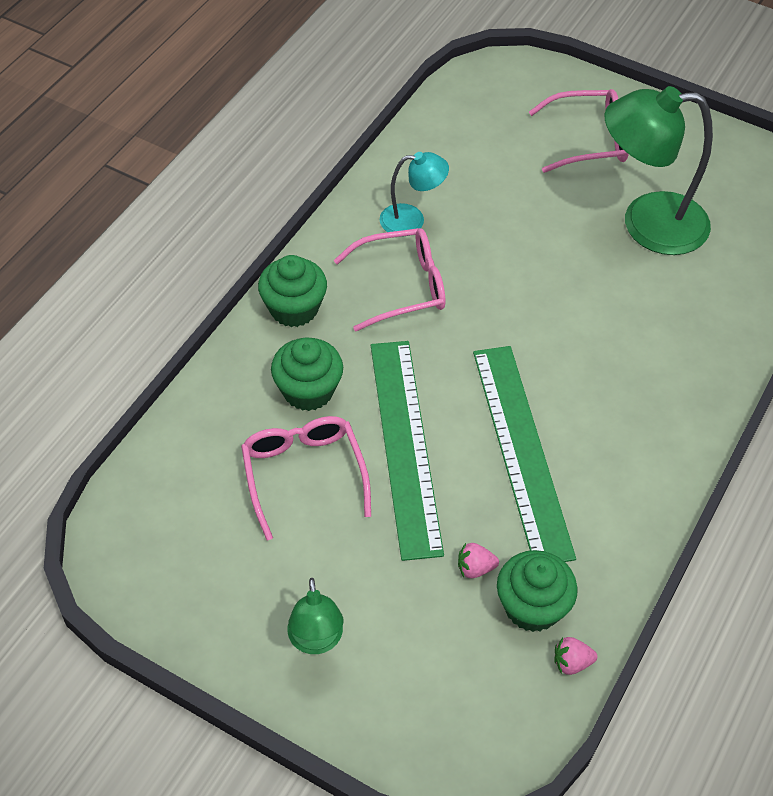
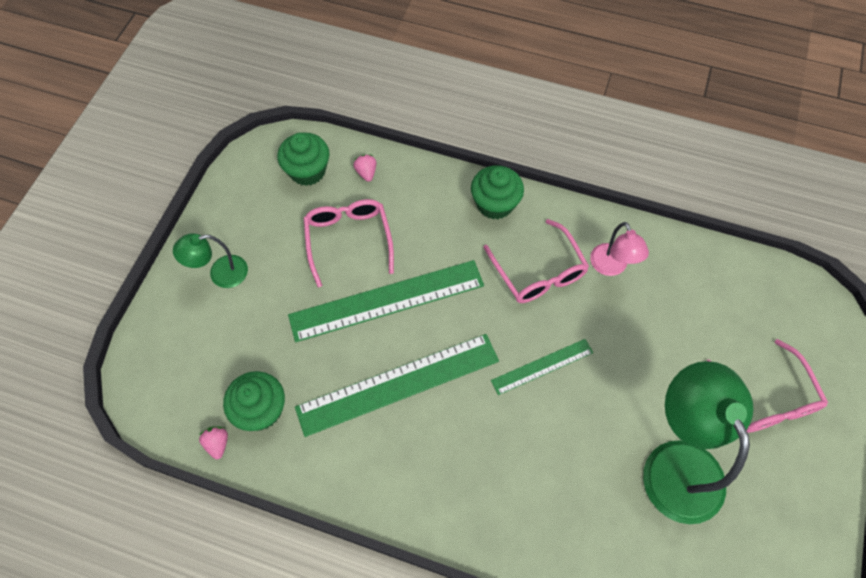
camera: 80 degrees right, 10 degrees up
pink glasses [241,416,371,541] -> pink glasses turned 75 degrees counterclockwise [304,199,394,287]
green cupcake [271,338,343,411] -> green cupcake moved to [277,133,330,186]
turquoise lamp [380,152,449,236] -> pink lamp [590,222,649,276]
pink strawberry [458,543,499,578] -> pink strawberry moved to [353,155,376,182]
none -> green ruler [491,339,593,395]

